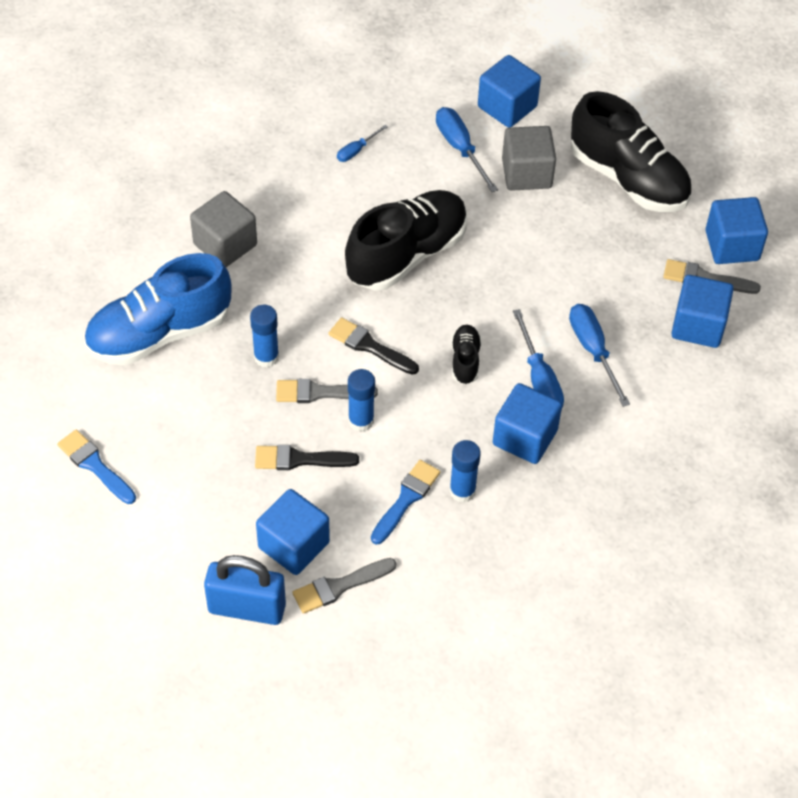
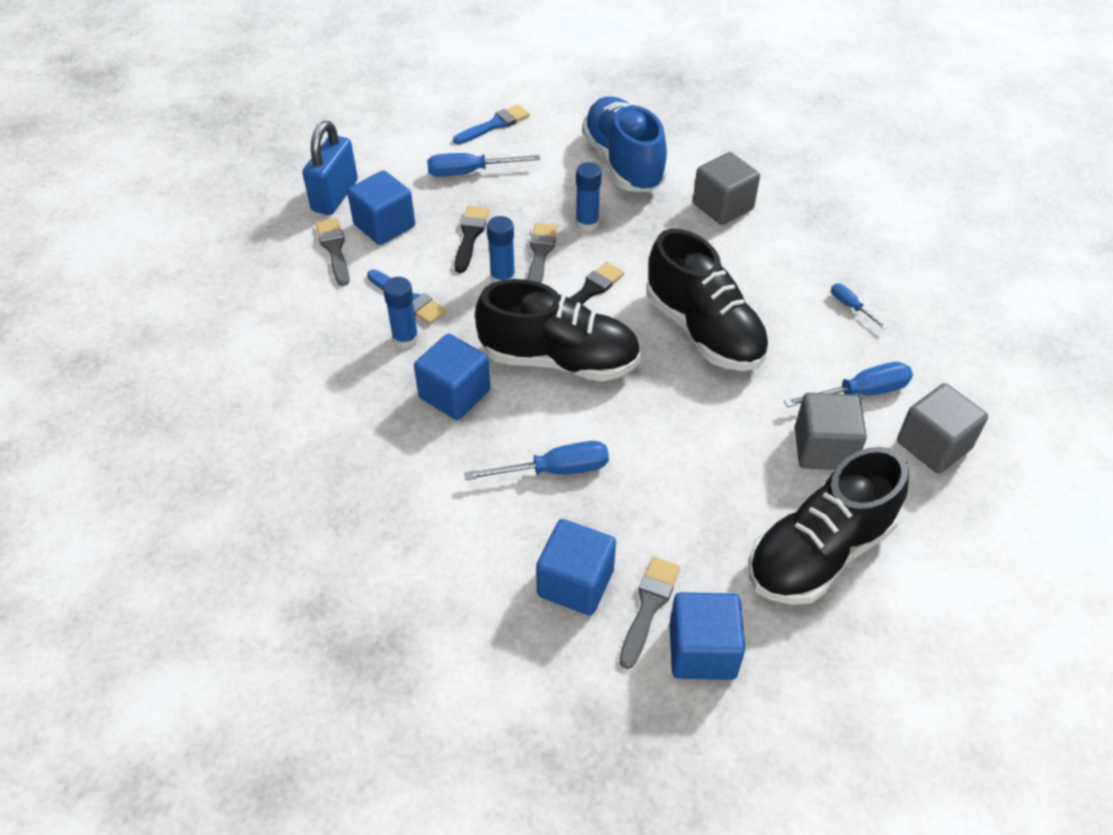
camera: 100 degrees right, 5 degrees down
black shoe [451,325,481,385] -> black shoe [475,279,641,381], size x2.21
blue cube [478,55,541,128] -> grey cube [897,383,988,474]
blue screwdriver [513,309,564,410] -> blue screwdriver moved to [427,153,540,177]

